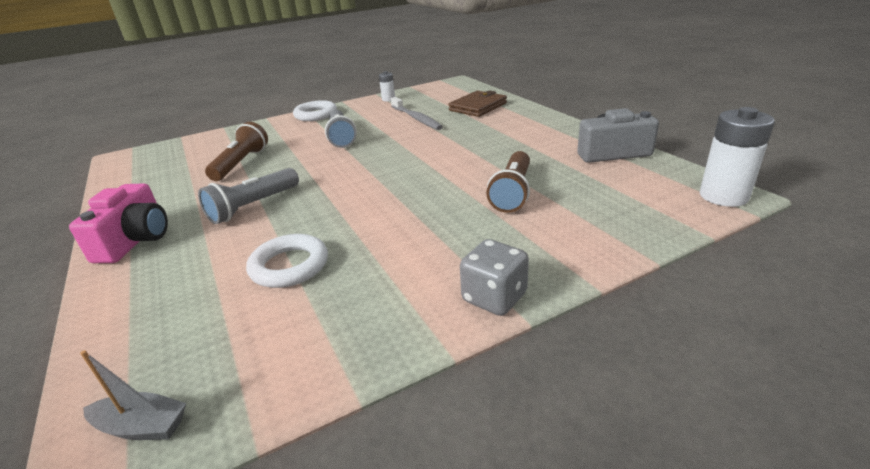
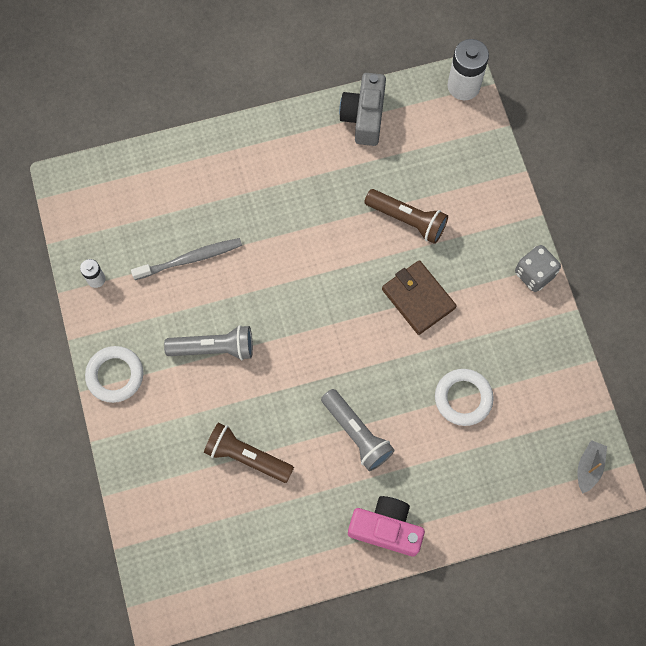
camera: 80 degrees left, 40 degrees up
brown wallet [449,90,507,117] -> brown wallet moved to [382,260,457,335]

